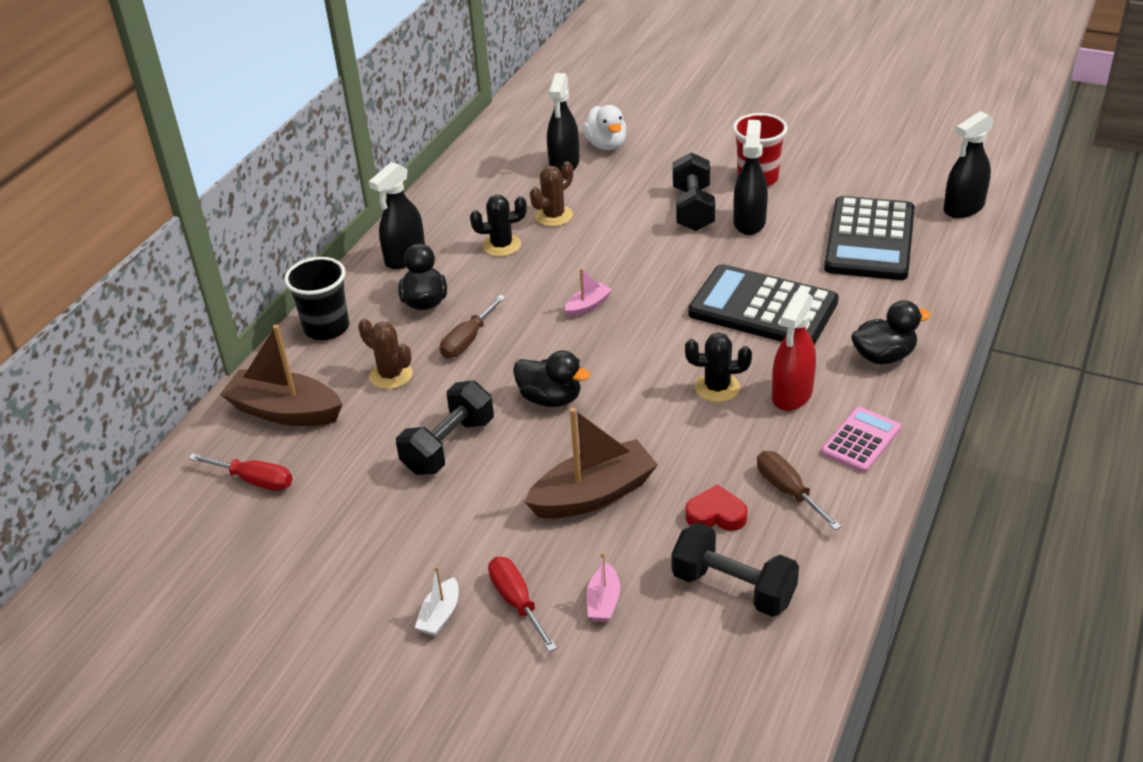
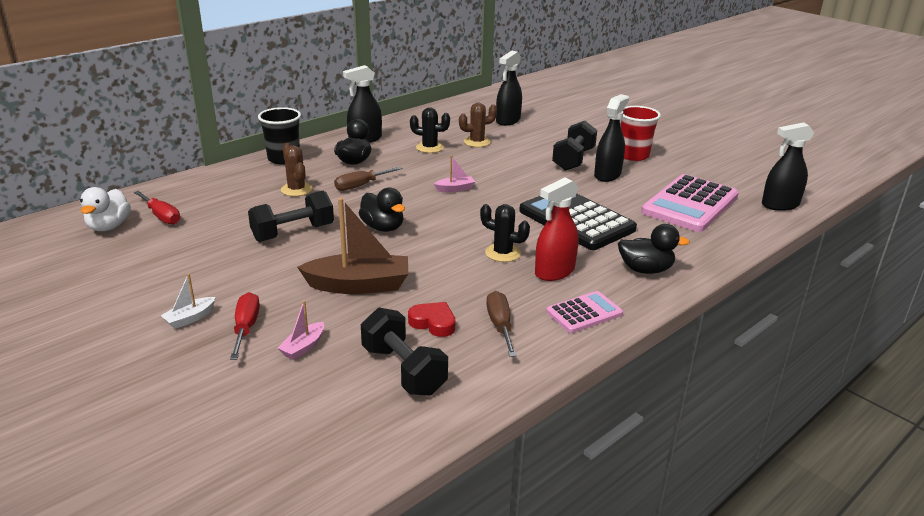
camera: 20 degrees right, 10 degrees down
brown boat [220,324,343,426] -> none
white duck [583,105,627,150] -> white duck moved to [80,187,131,231]
black calculator [824,196,915,280] -> pink calculator [641,174,739,232]

